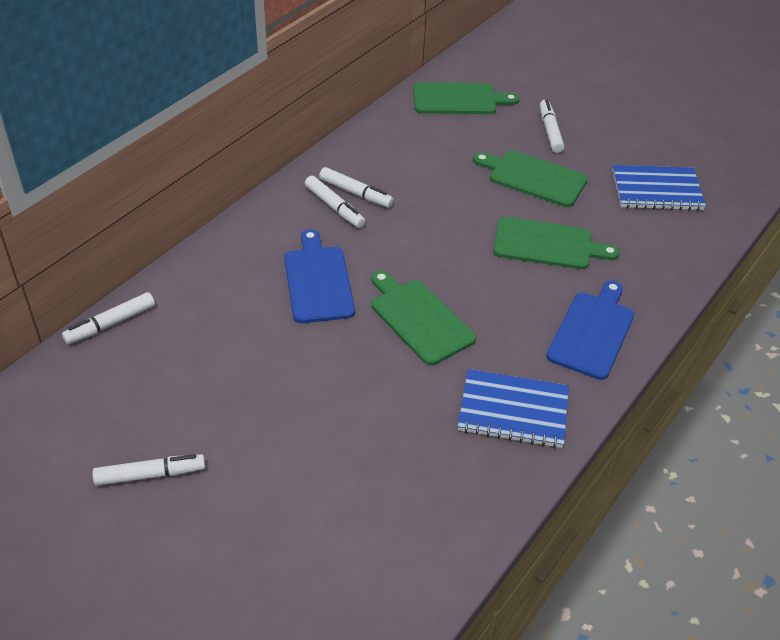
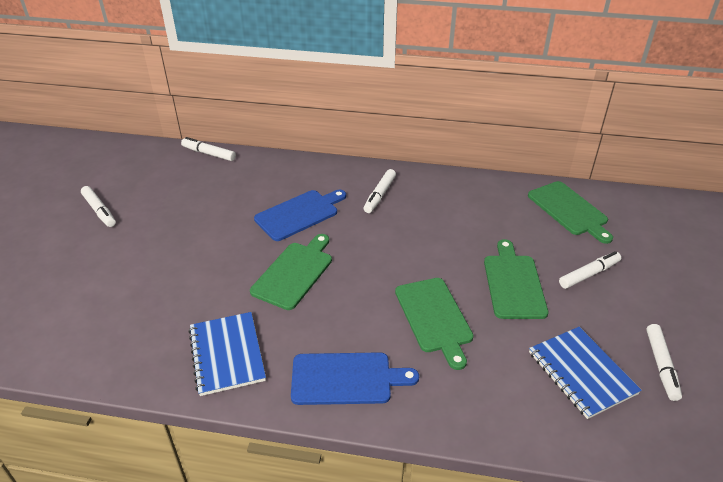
camera: 65 degrees right, 5 degrees down
white marker [319,167,394,208] -> white marker moved to [646,324,682,401]

